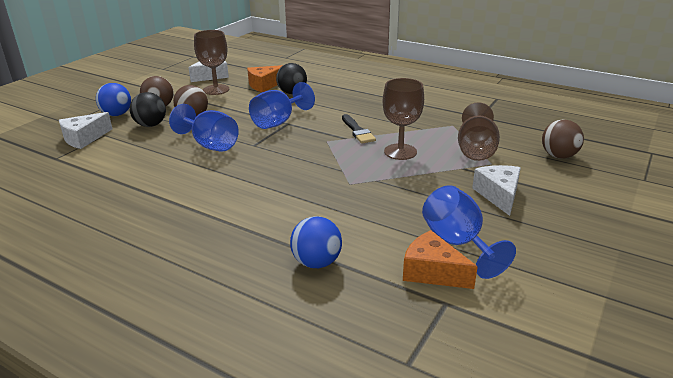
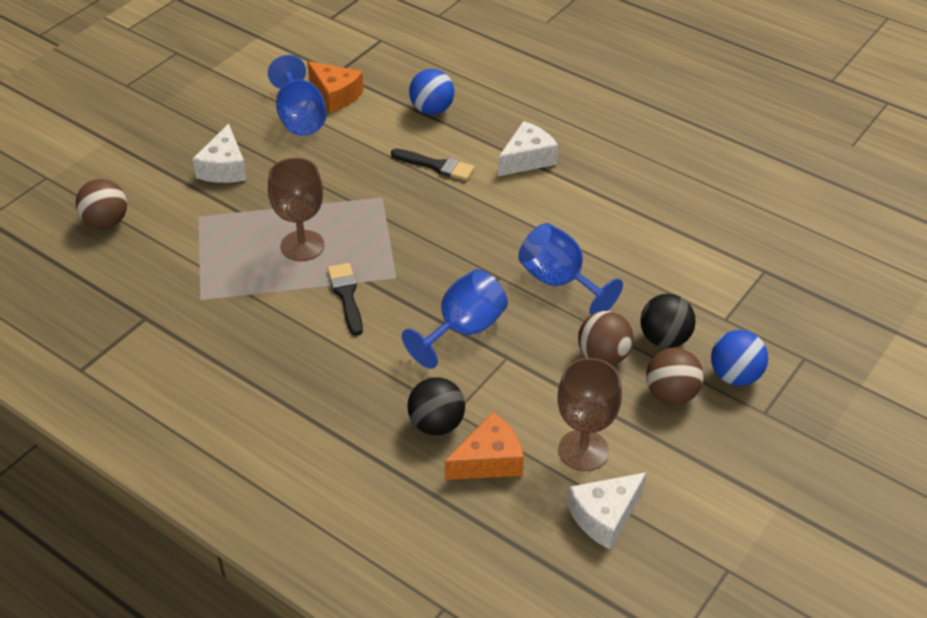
camera: 175 degrees left, 15 degrees up
white cheese [59,112,112,149] -> white cheese moved to [498,121,558,176]
brown goblet [458,102,500,161] -> none
none -> black brush [391,149,475,181]

